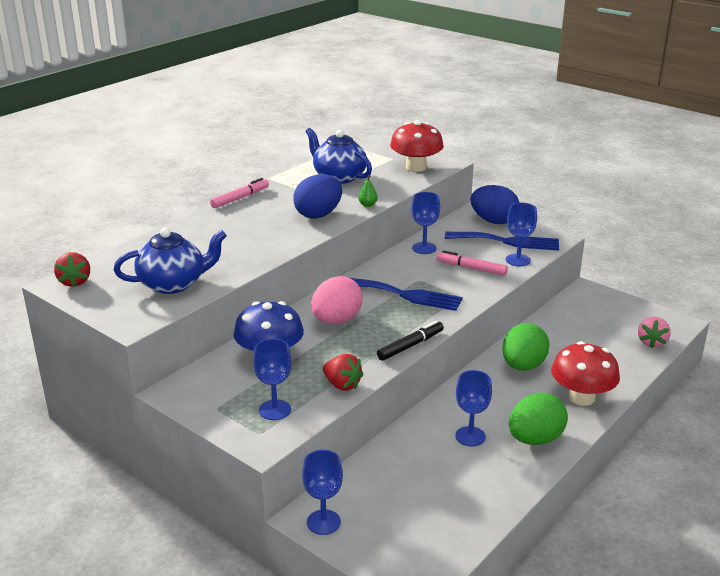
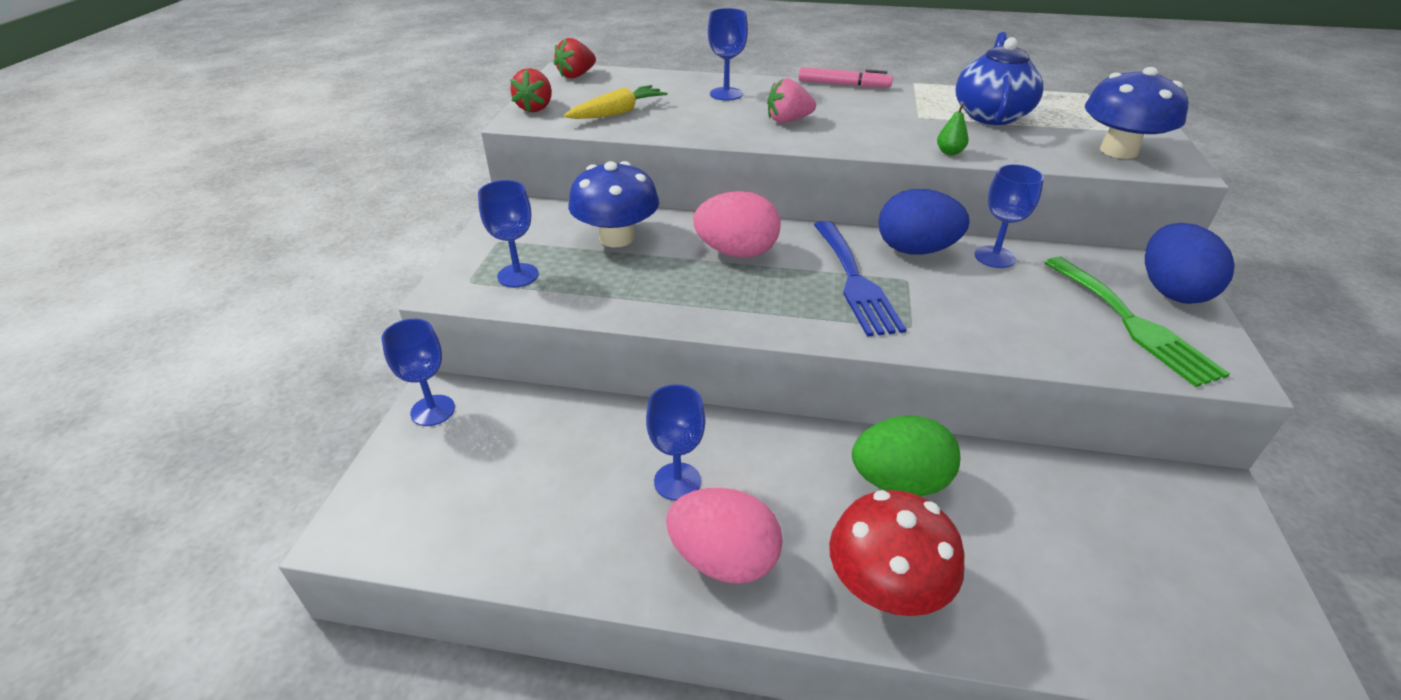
camera: 60 degrees right, 10 degrees up
blue teapot [114,228,227,294] -> yellow carrot [564,85,668,119]
blue egg [293,174,342,219] -> blue egg moved to [878,189,969,255]
red strawberry [323,354,364,391] -> red strawberry moved to [510,68,552,112]
black marker [377,320,444,361] -> none
red mushroom [390,120,444,172] -> blue mushroom [1085,67,1188,159]
pink marker [437,250,508,276] -> none
blue fork [445,232,559,251] -> green fork [1044,257,1230,387]
blue goblet [506,203,537,266] -> blue goblet moved to [708,8,748,101]
green egg [509,392,568,445] -> pink egg [666,488,783,584]
pink strawberry [638,317,671,348] -> pink strawberry moved to [767,78,816,123]

